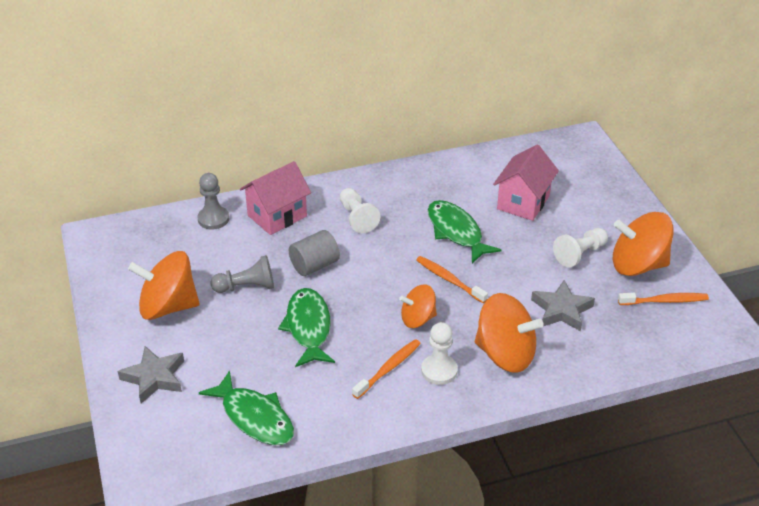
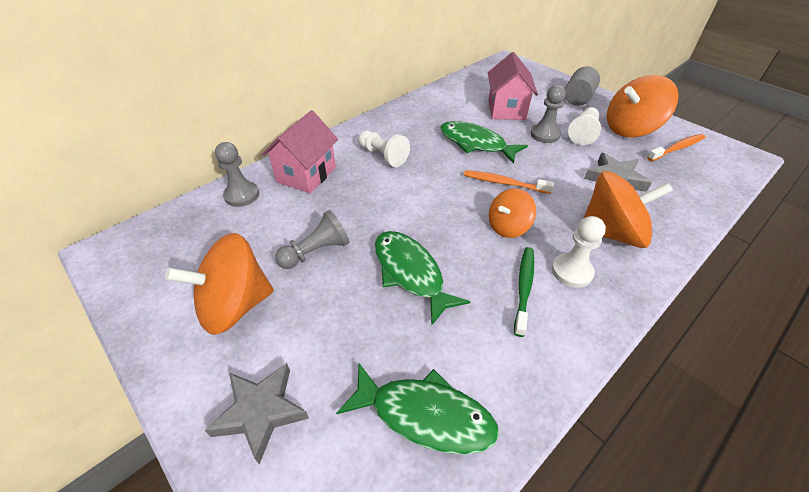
camera: 25 degrees left, 5 degrees up
grey cylinder [289,230,340,276] -> grey cylinder moved to [565,66,600,105]
orange toothbrush [352,339,421,399] -> green toothbrush [514,247,534,337]
none -> grey pawn [530,85,566,143]

